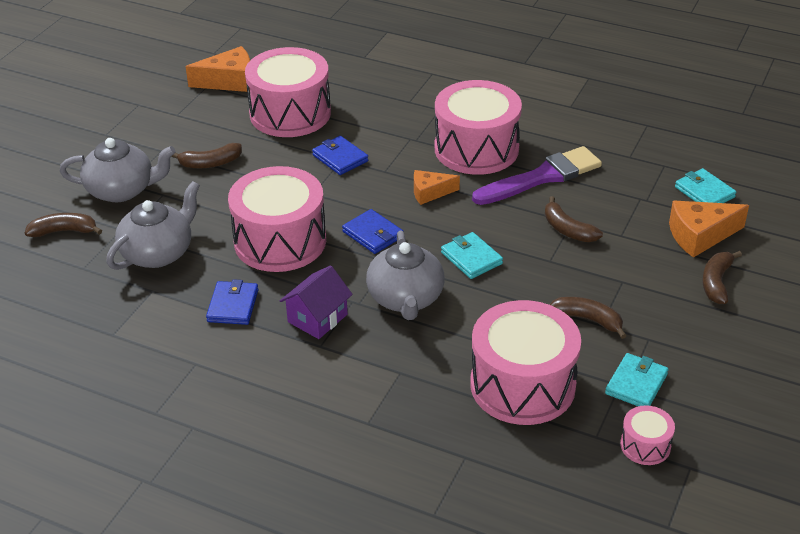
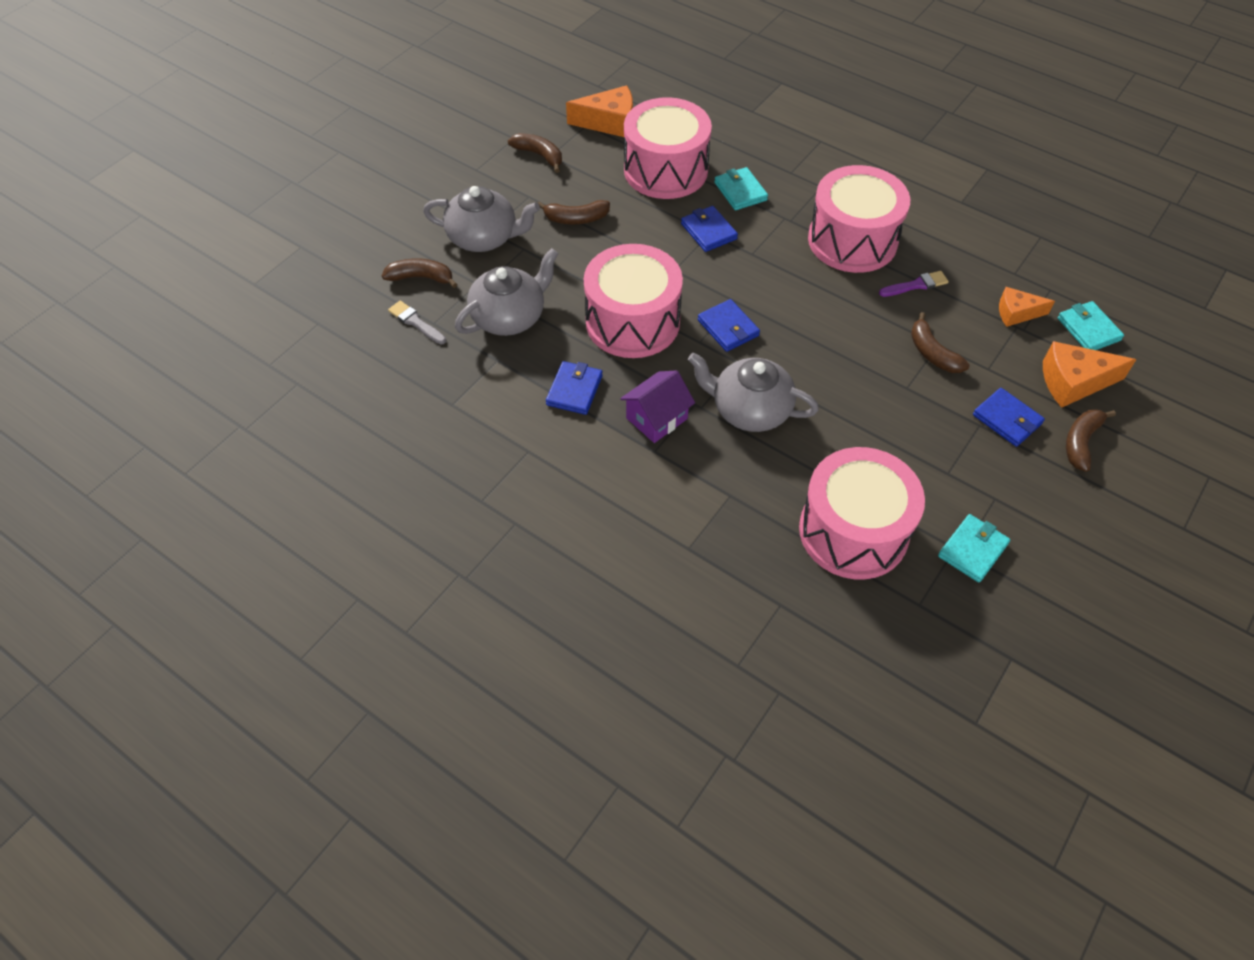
camera: 10 degrees right, 15 degrees up
grey teapot [366,230,445,320] -> grey teapot turned 105 degrees clockwise [688,353,819,432]
orange cheese [414,170,460,205] -> orange cheese moved to [999,287,1055,327]
turquoise wallet [441,232,503,279] -> turquoise wallet moved to [714,167,768,210]
purple brush [472,146,602,205] -> purple brush [879,271,948,297], size x0.48
brown banana [550,297,627,339] -> brown banana moved to [507,133,562,173]
pink drum [620,405,675,465] -> none
none -> grey brush [388,301,446,345]
none -> blue wallet [973,388,1045,447]

